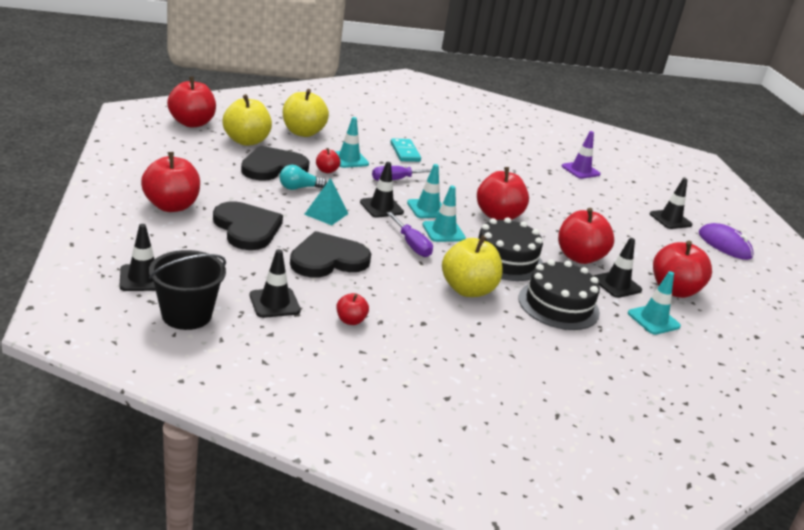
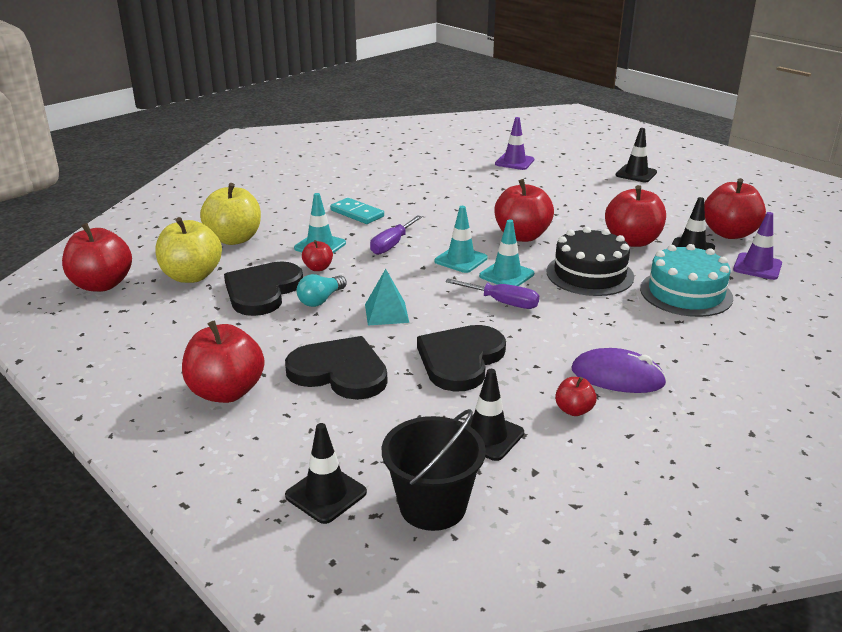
camera: 30 degrees left, 0 degrees up
black traffic cone [360,162,404,218] -> none
yellow apple [442,235,503,297] -> none
black cake [518,259,600,330] -> turquoise cake [640,244,733,317]
turquoise traffic cone [628,271,681,335] -> purple traffic cone [733,212,782,280]
purple mouse [699,223,754,260] -> purple mouse moved to [571,348,667,393]

